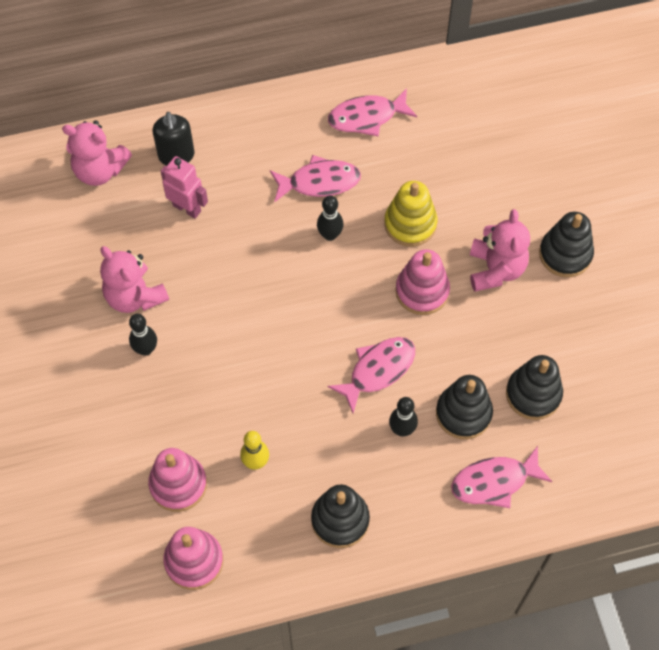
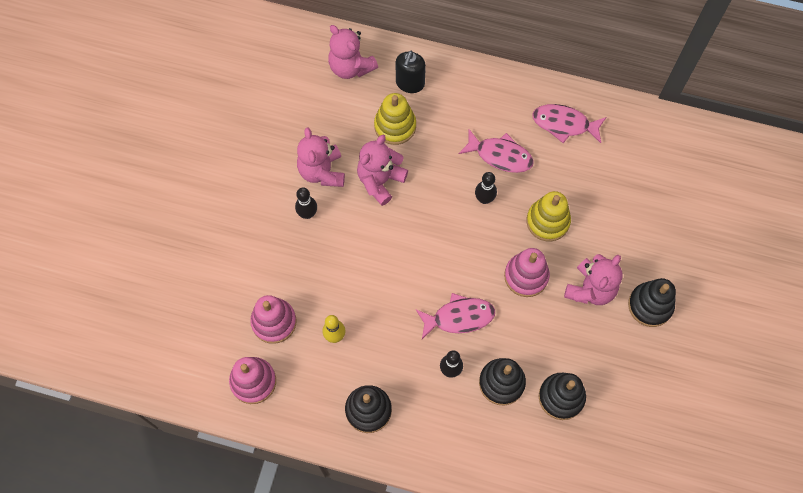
camera: 30 degrees right, 5 degrees up
pink robot [161,156,208,219] -> yellow stacking toy [374,93,416,145]
pink fish [451,446,552,508] -> none
none -> pink teddy bear [357,135,408,206]

